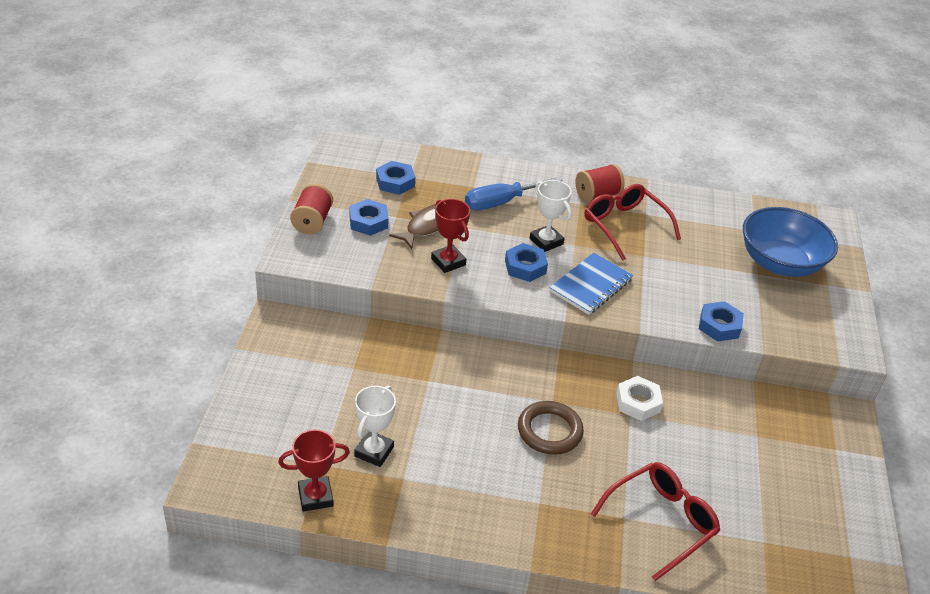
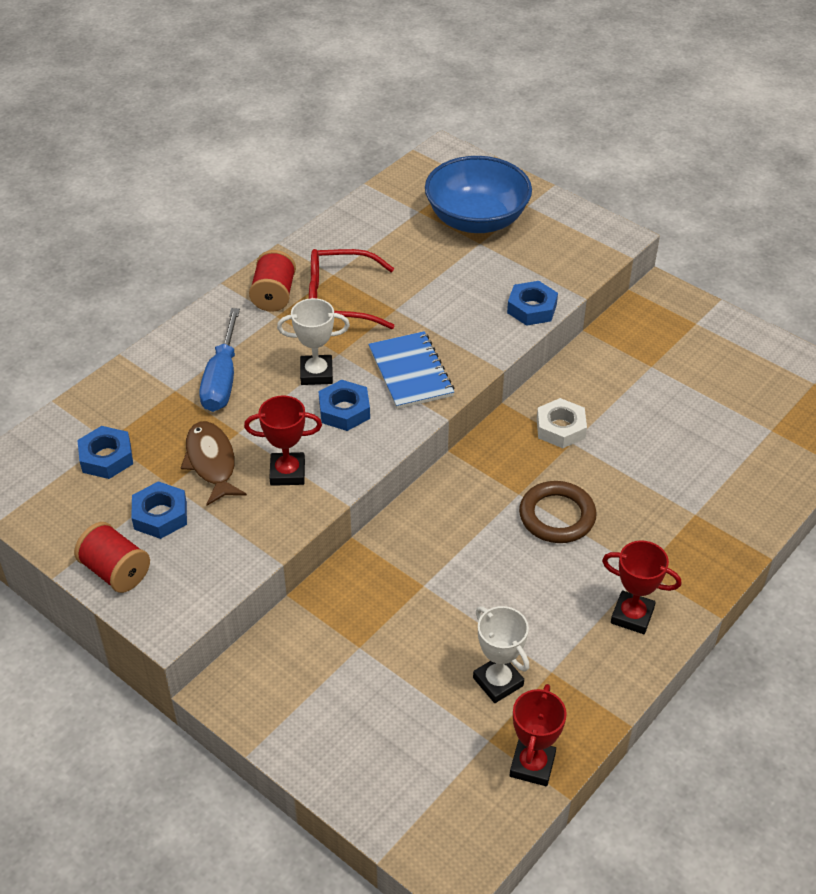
camera: 55 degrees left, 5 degrees up
red glasses [591,462,720,581] -> none
none -> red trophy [602,540,681,634]

